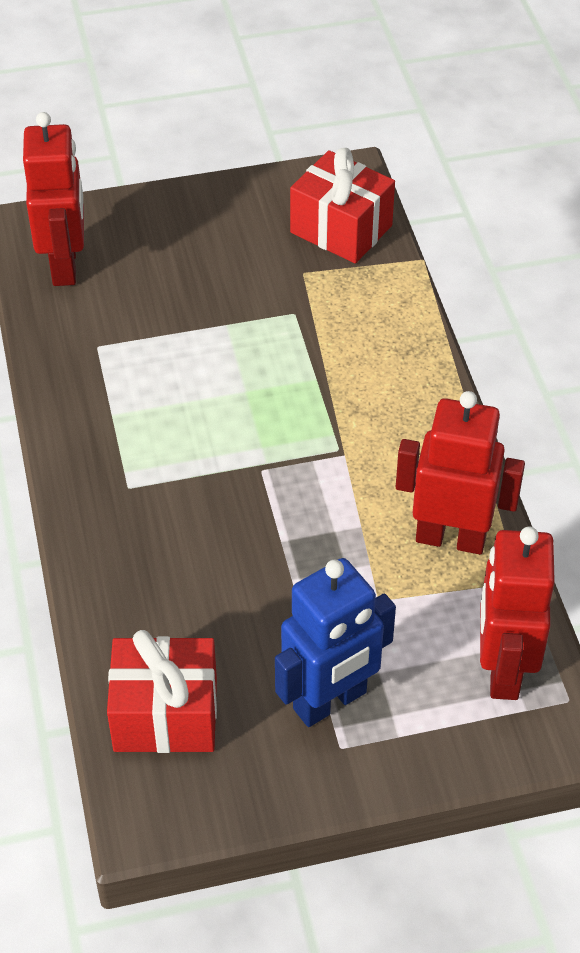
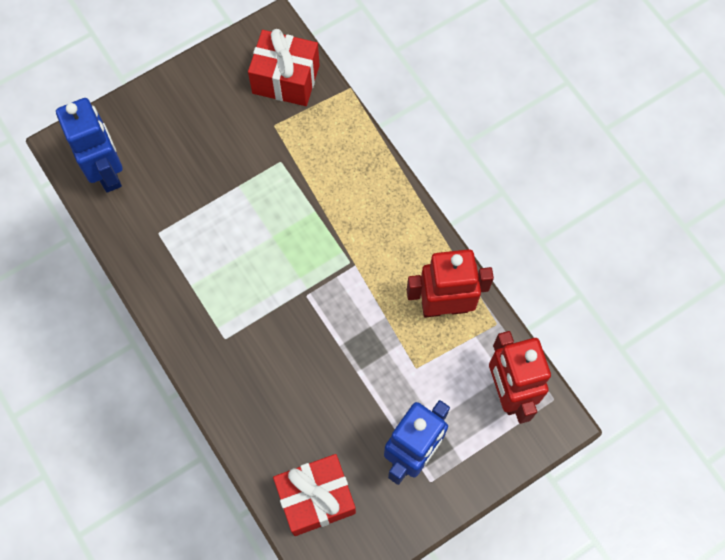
camera: 20 degrees left, 20 degrees up
red robot [23,112,84,286] -> blue robot [56,98,123,193]

